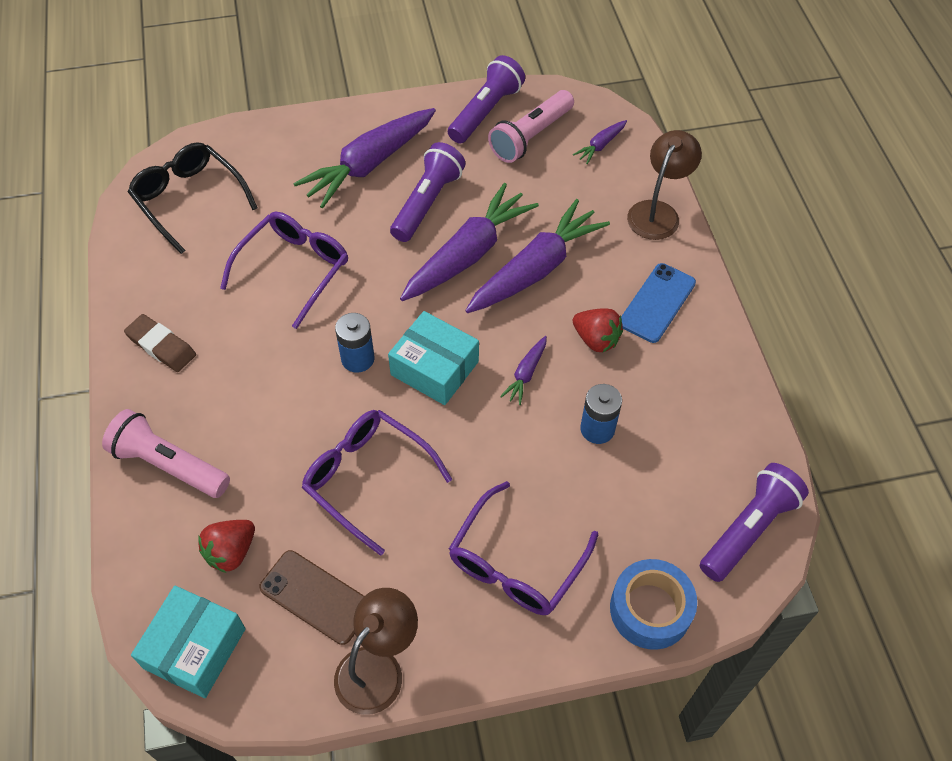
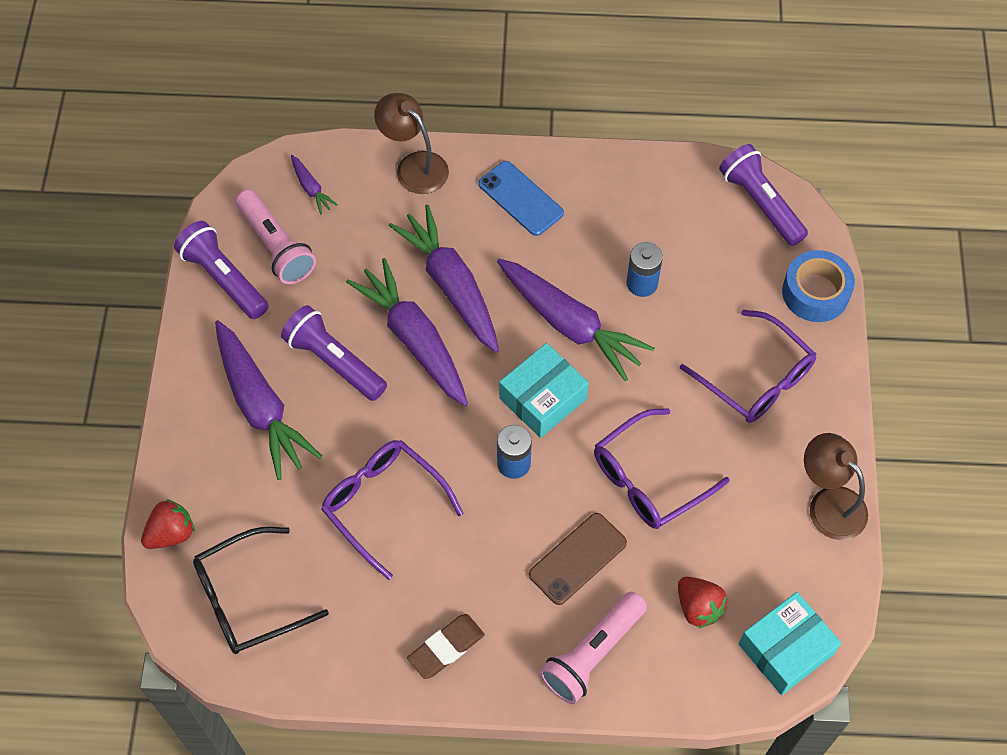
camera: 75 degrees left, 5 degrees up
turquoise box [131,586,246,698] -> turquoise box turned 75 degrees counterclockwise [739,592,841,695]
brown phone [259,550,364,645] -> brown phone moved to [529,513,627,605]
purple carrot [500,336,547,405] -> purple carrot [497,259,654,381], size x2.25
red strawberry [573,308,623,352] -> red strawberry moved to [141,499,194,549]

